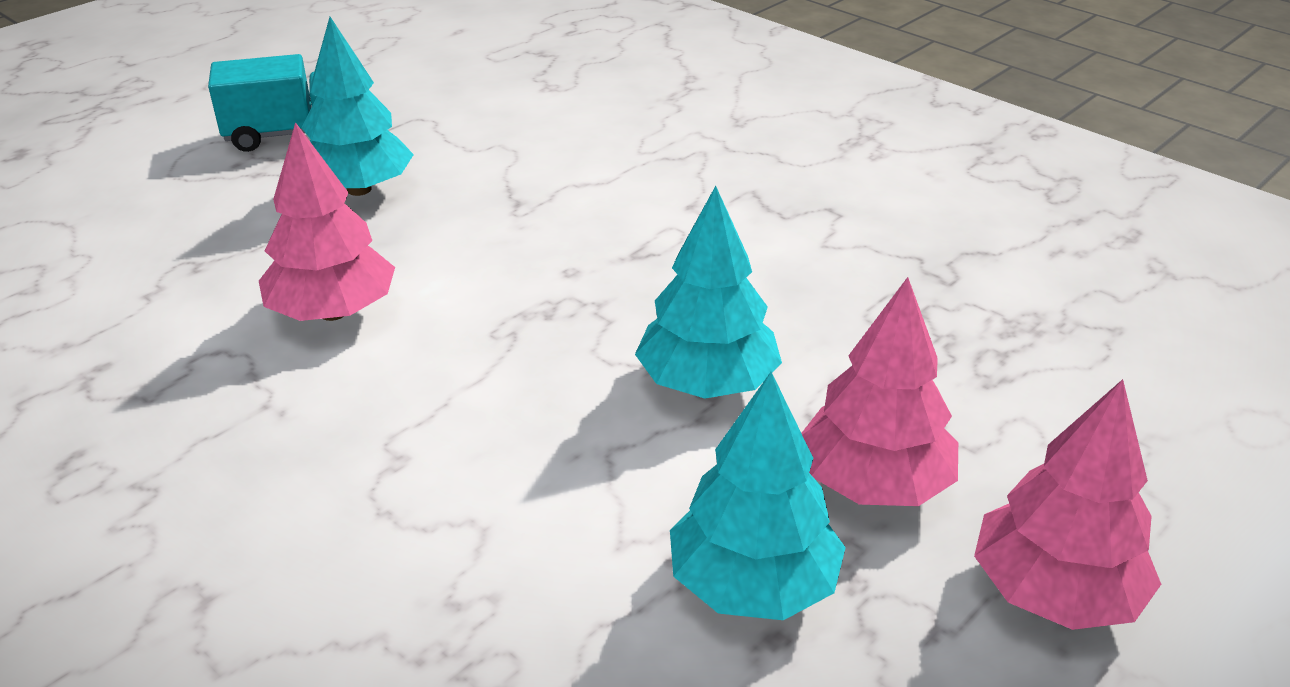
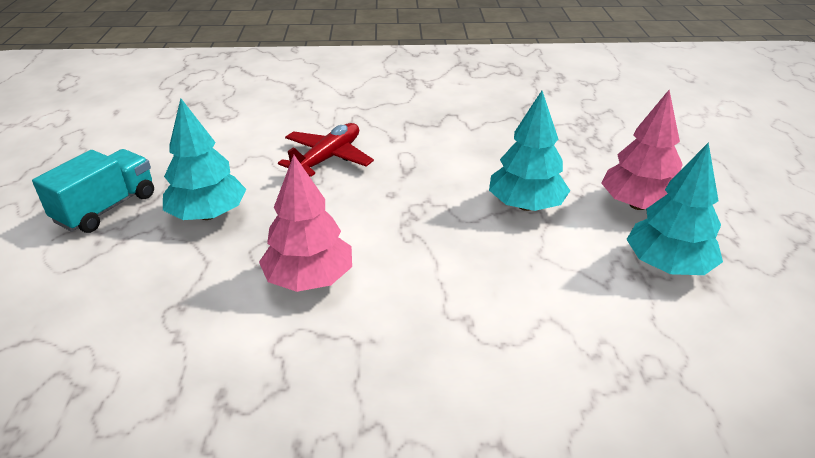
camera: 45 degrees left, 0 degrees up
pink tree [974,379,1161,630] -> none
none -> red plane [278,123,374,177]

